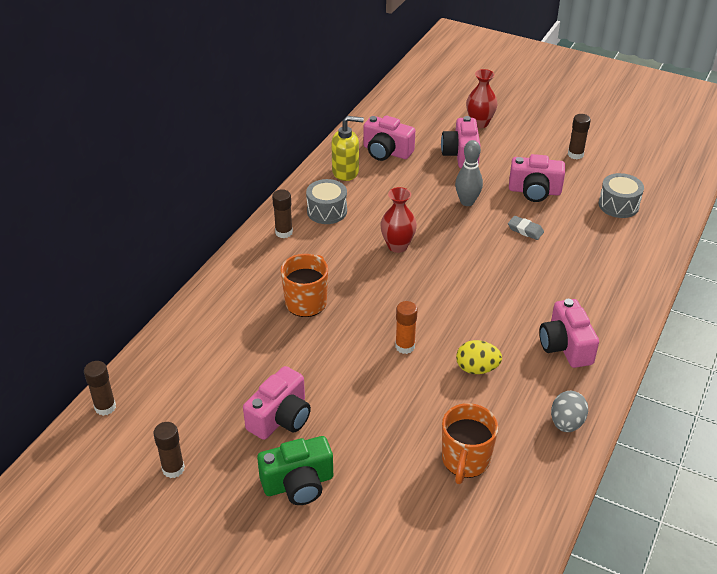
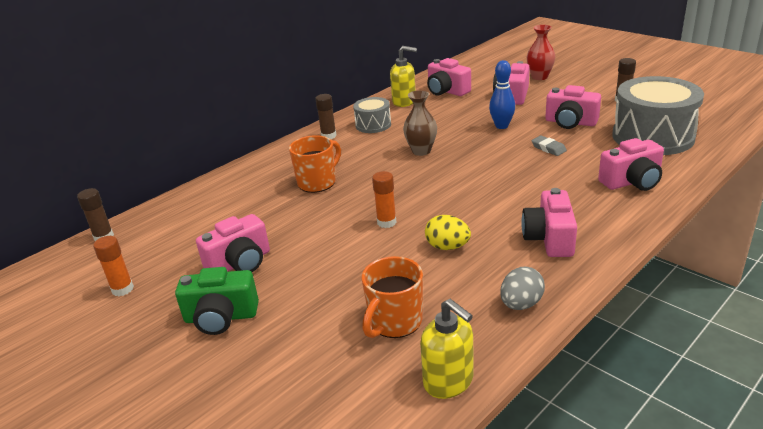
camera: 20 degrees right, 10 degrees down
brown glue stick [153,422,185,478] -> orange glue stick [93,236,134,296]
red vase [380,187,417,253] -> brown vase [403,90,437,156]
grey bowling pin [455,140,483,206] -> blue bowling pin [489,60,515,129]
grey drum [599,173,644,218] -> grey drum [612,76,704,155], size x1.94
none -> yellow soap dispenser [420,299,474,399]
none -> pink camera [598,138,664,191]

